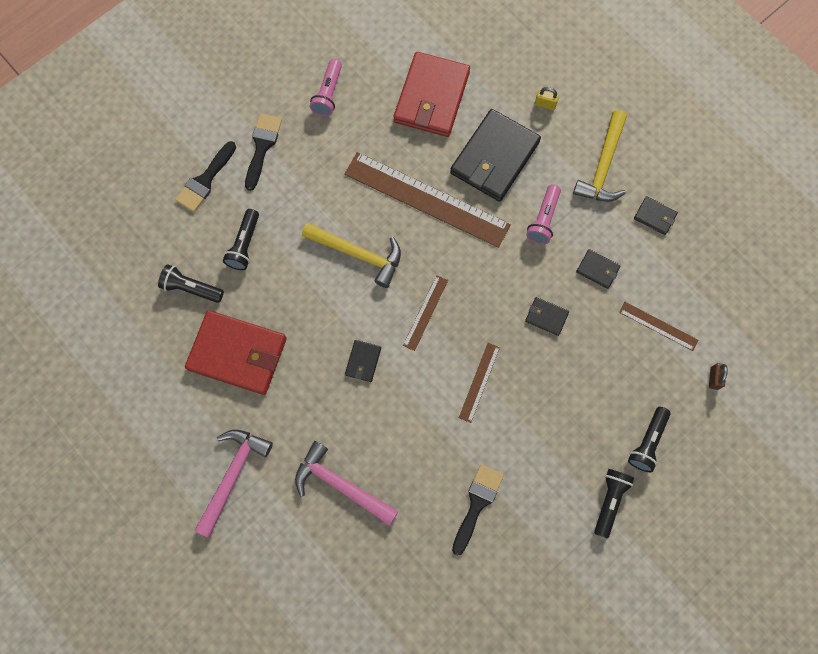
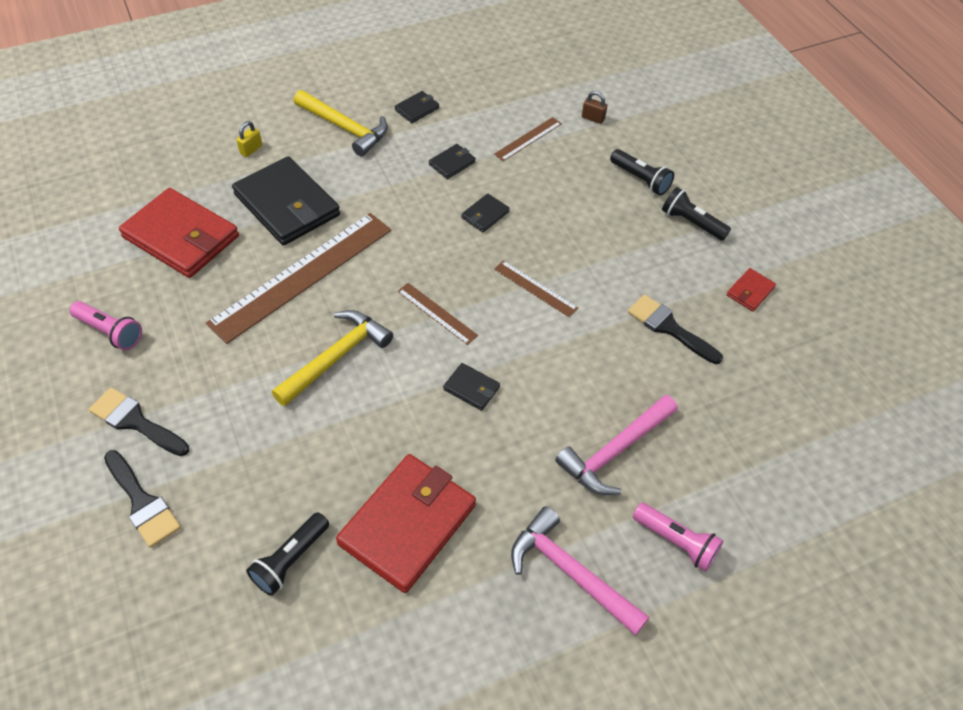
camera: 75 degrees left, 20 degrees down
black flashlight [223,209,259,270] -> none
pink flashlight [526,184,561,244] -> pink flashlight moved to [633,503,723,572]
none -> red wallet [726,268,776,311]

